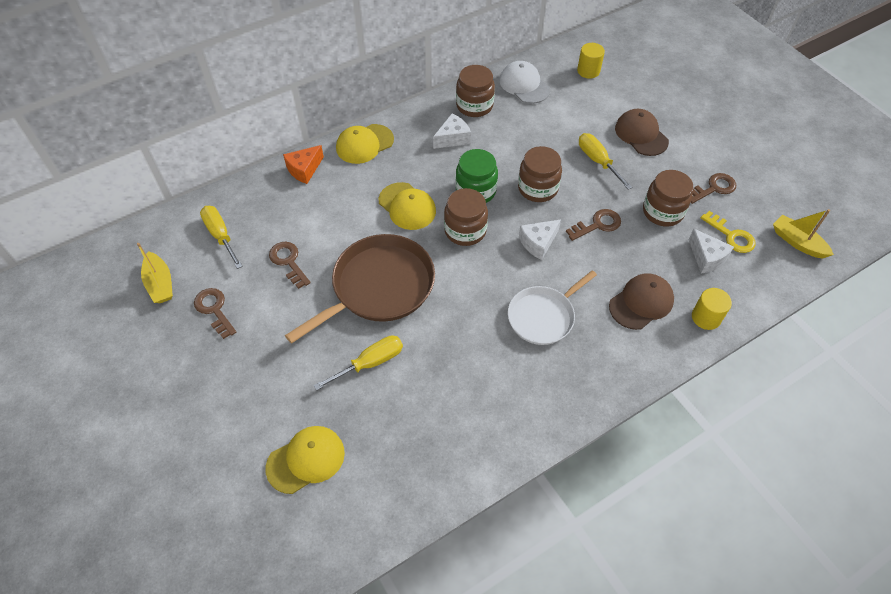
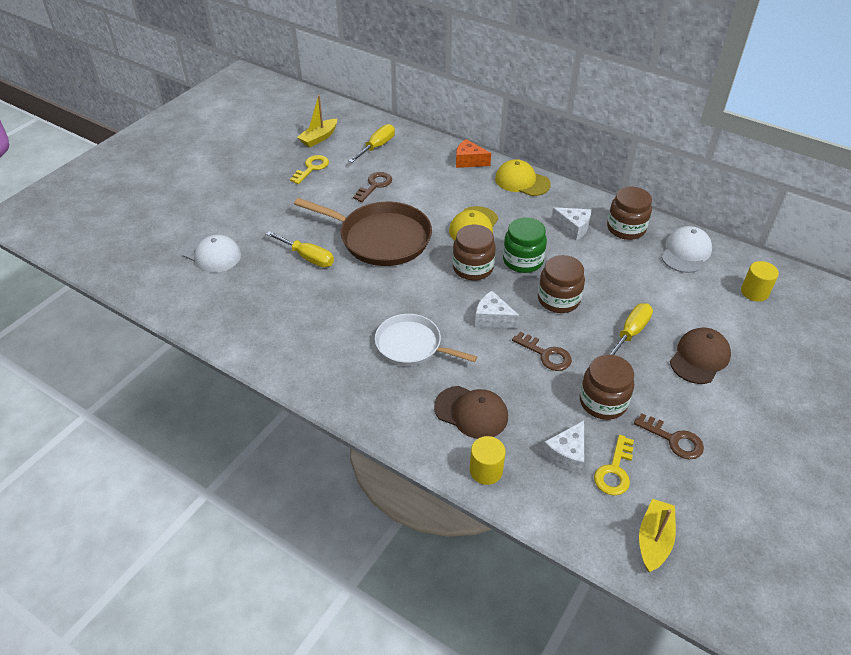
camera: 65 degrees right, 10 degrees down
brown key [194,288,236,339] -> yellow key [290,155,329,184]
yellow cap [265,426,345,494] -> white cap [182,234,241,272]

